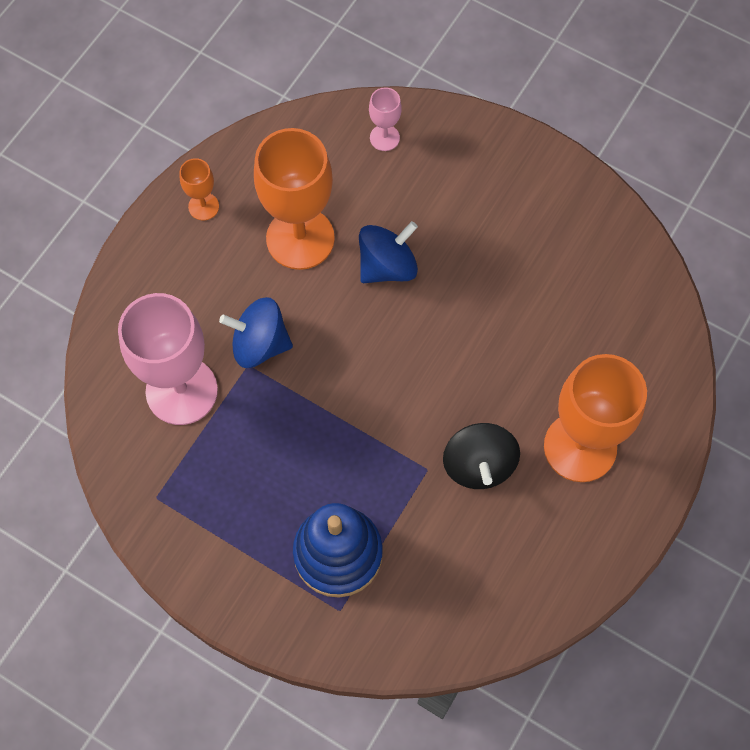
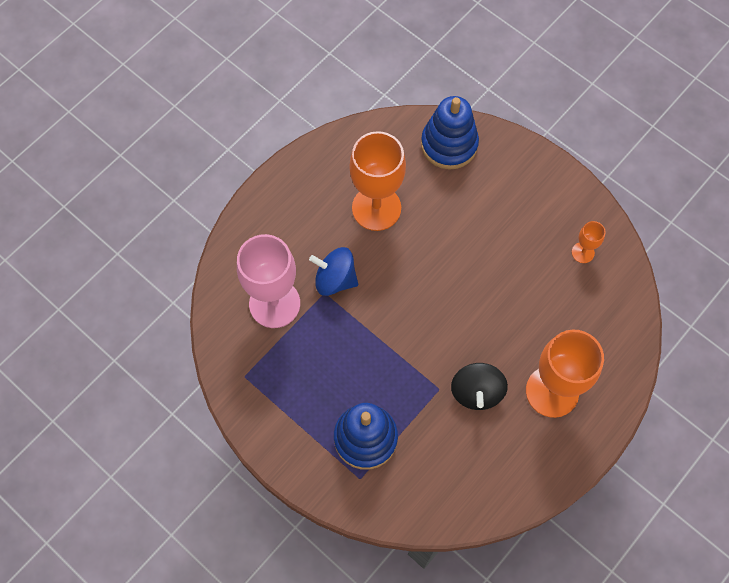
camera: 10 degrees right, 0 degrees up
orange goblet [179,158,219,220] -> orange goblet moved to [572,221,606,263]
blue spinning top [359,221,418,283] -> none
pink goblet [369,87,402,151] -> blue stacking toy [421,96,479,169]

